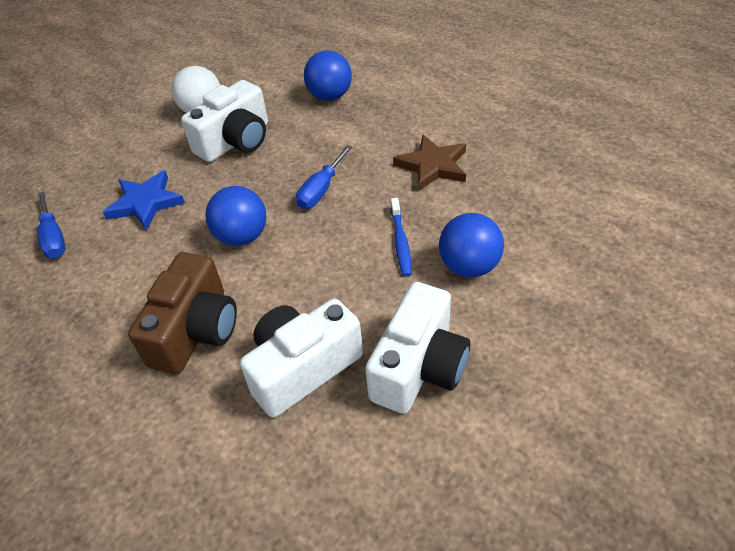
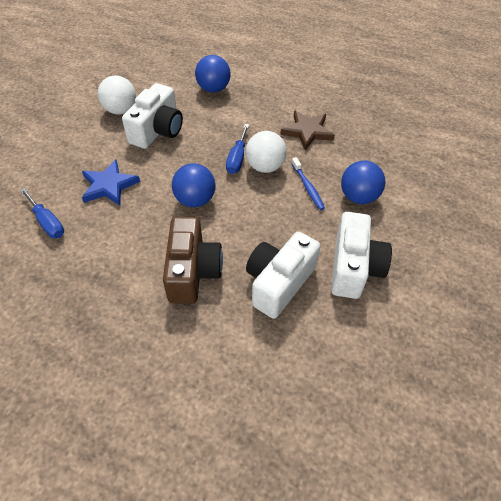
camera: 20 degrees left, 5 degrees up
none -> white ball [246,131,287,173]

